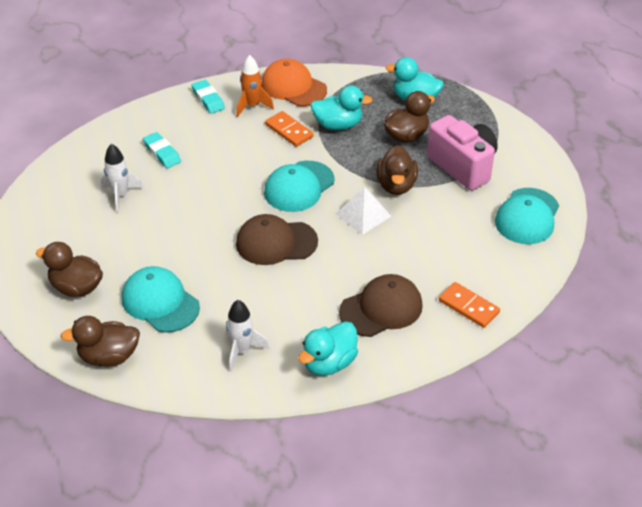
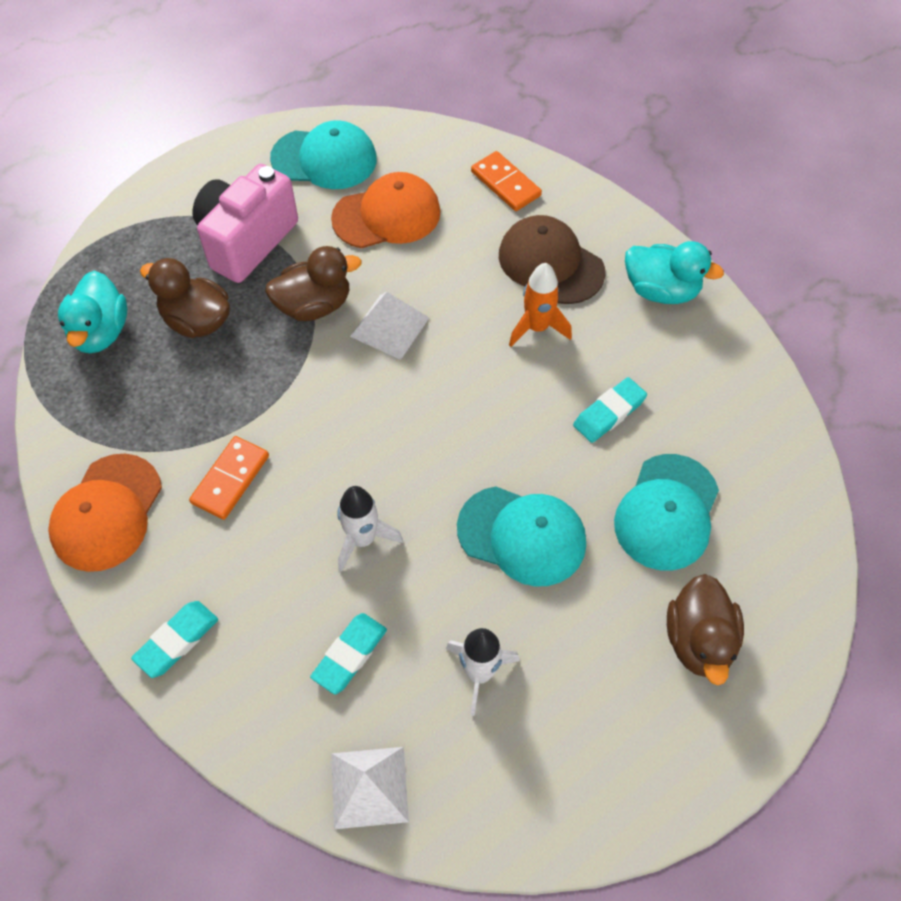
camera: 110 degrees left, 15 degrees up
brown duck [61,316,140,367] -> none
white rocket [226,300,270,372] -> white rocket moved to [337,486,403,572]
orange rocket [236,55,274,117] -> orange rocket moved to [509,263,572,347]
brown cap [236,214,318,265] -> none
turquoise cap [264,161,335,212] -> turquoise cap moved to [457,486,586,586]
turquoise duck [310,85,373,130] -> none
orange domino [439,282,500,328] -> orange domino turned 60 degrees counterclockwise [471,151,542,211]
none -> orange cap [331,172,441,248]
none -> white pyramid [331,747,409,829]
none -> turquoise eraser [573,377,647,443]

